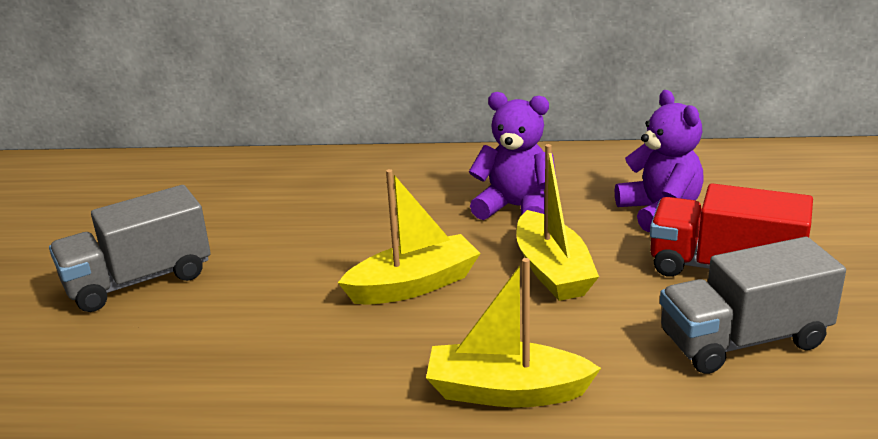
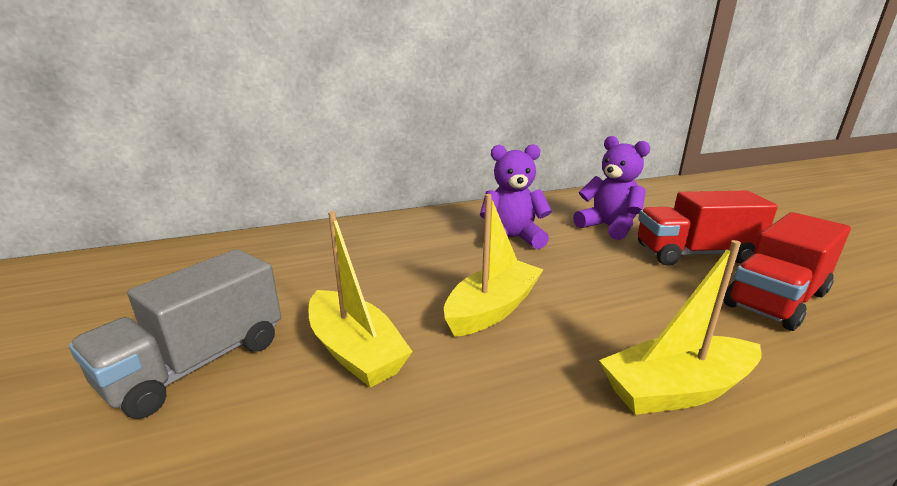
camera: 25 degrees left, 5 degrees down
yellow boat [516,144,599,301] -> yellow boat moved to [309,211,413,388]
grey truck [660,237,846,374] -> red truck [724,212,851,331]

